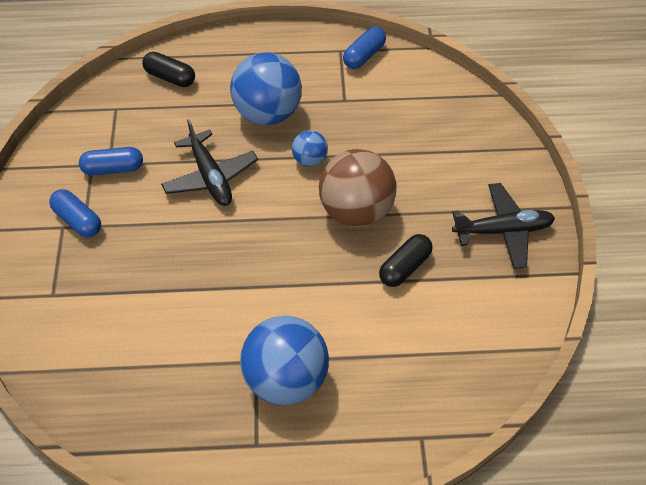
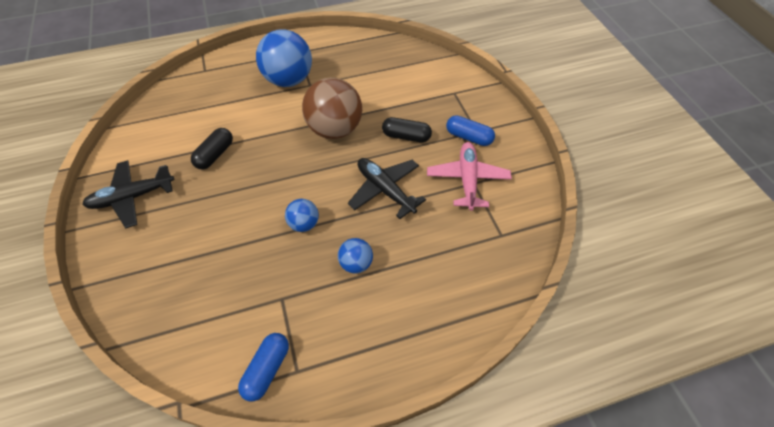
camera: 165 degrees right, 0 degrees up
blue capsule [79,147,143,176] -> pink plane [427,142,512,211]
black capsule [142,52,195,87] -> black capsule moved to [382,117,432,142]
blue ball [230,52,302,125] -> blue ball [338,238,373,274], size x0.49
brown ball [319,149,397,227] -> brown ball moved to [302,78,362,139]

